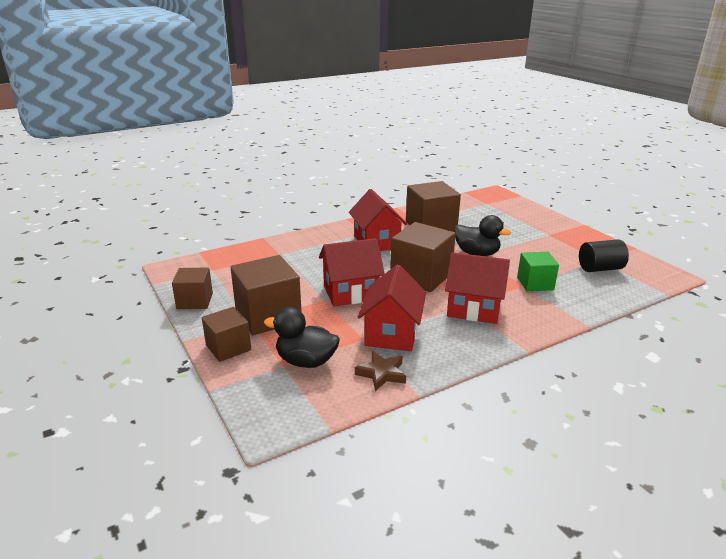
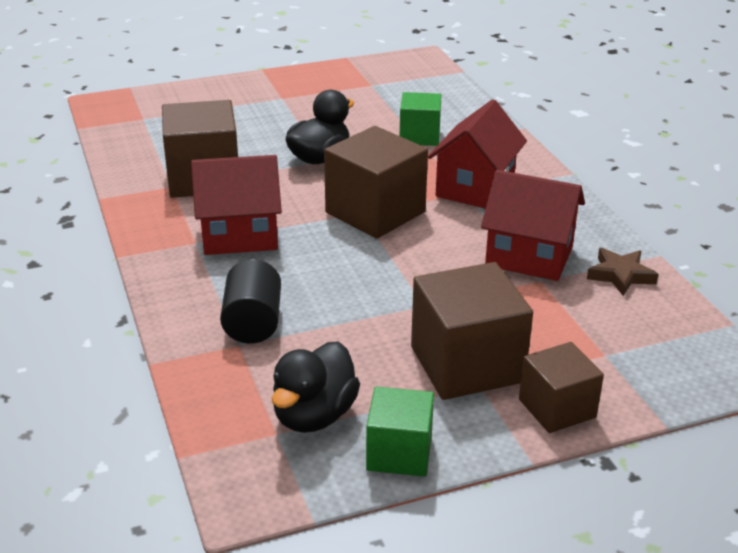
camera: 80 degrees left, 5 degrees up
brown cube [172,268,213,309] -> green cube [366,386,434,477]
black duck [264,307,340,368] -> black duck moved to [272,341,360,433]
red house [319,238,385,306] -> none
black cylinder [579,239,629,272] -> black cylinder moved to [220,259,281,343]

